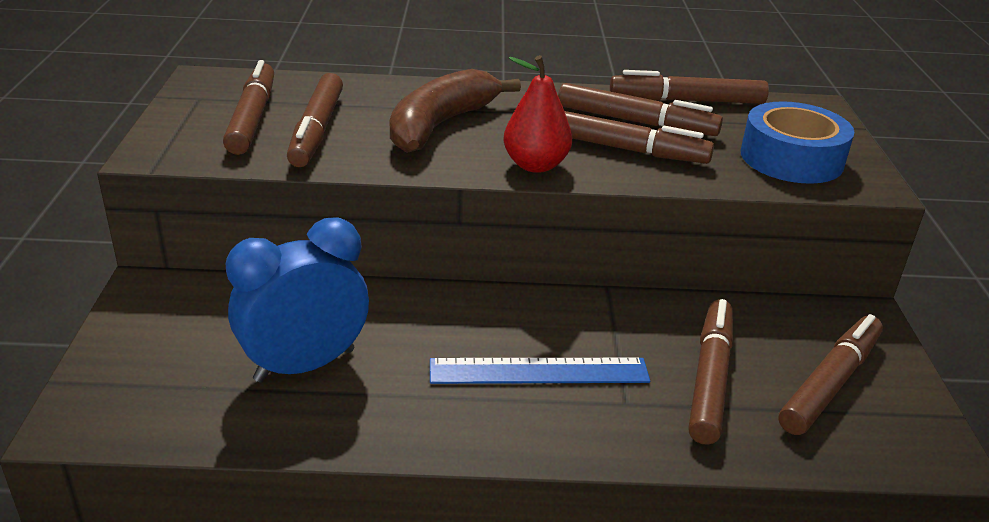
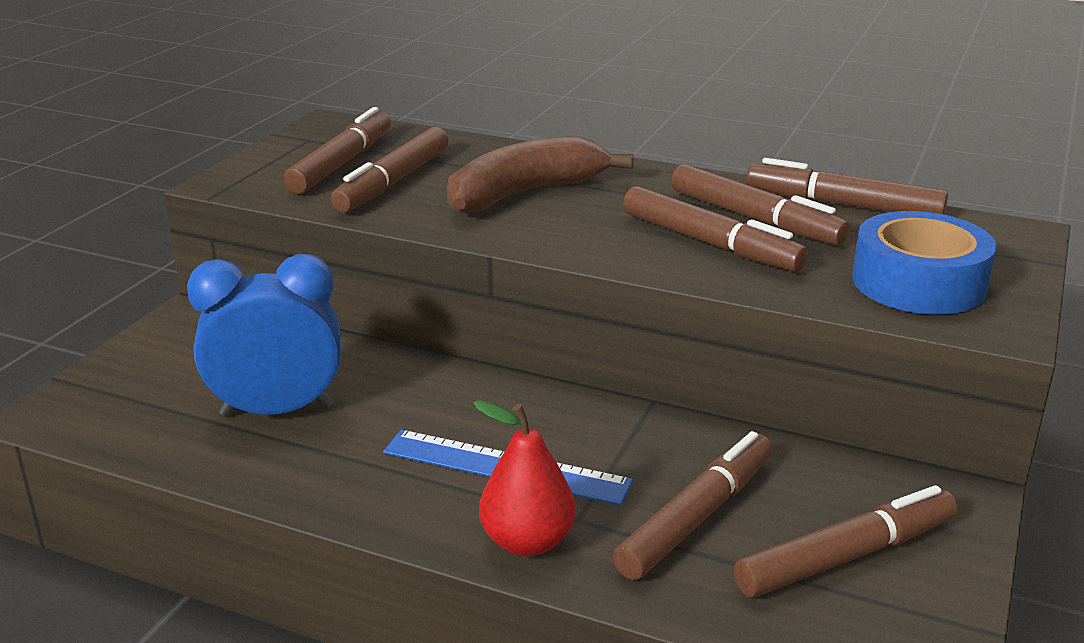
camera: 25 degrees right, 5 degrees down
red pear [504,55,572,173] -> red pear moved to [473,400,576,557]

